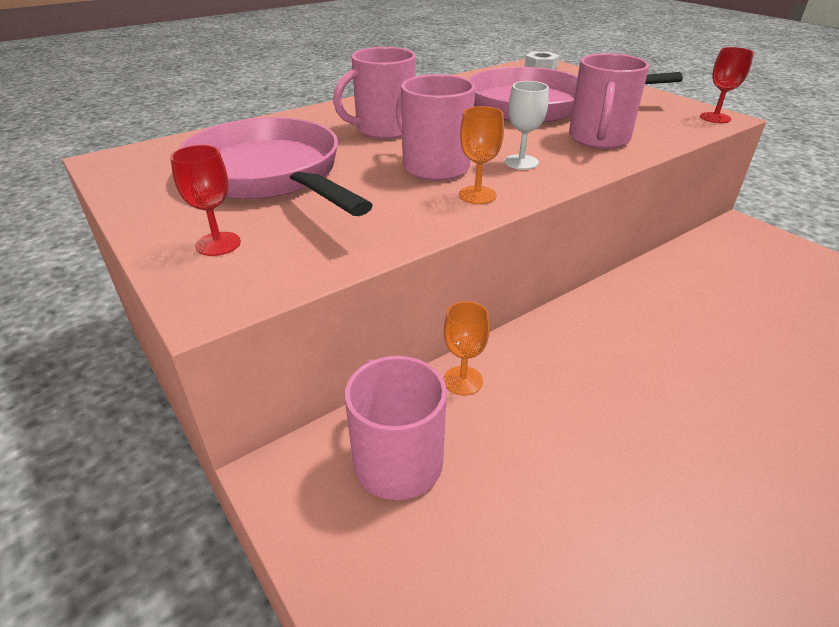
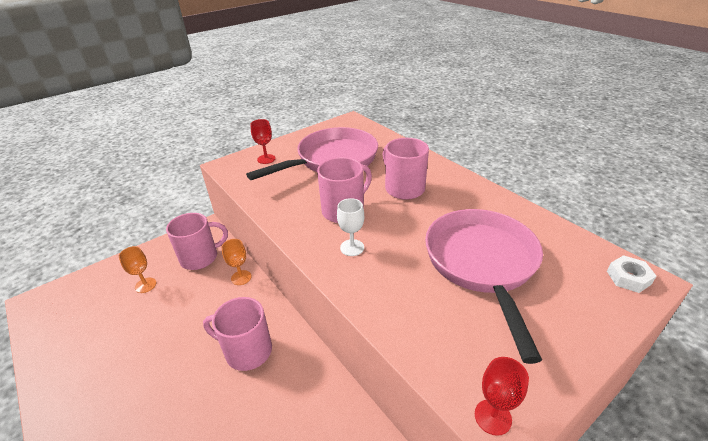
camera: 90 degrees right, 0 degrees up
orange goblet [459,106,504,204] -> orange goblet moved to [119,246,157,293]
pink mug [569,53,649,149] -> pink mug moved to [203,297,272,371]

